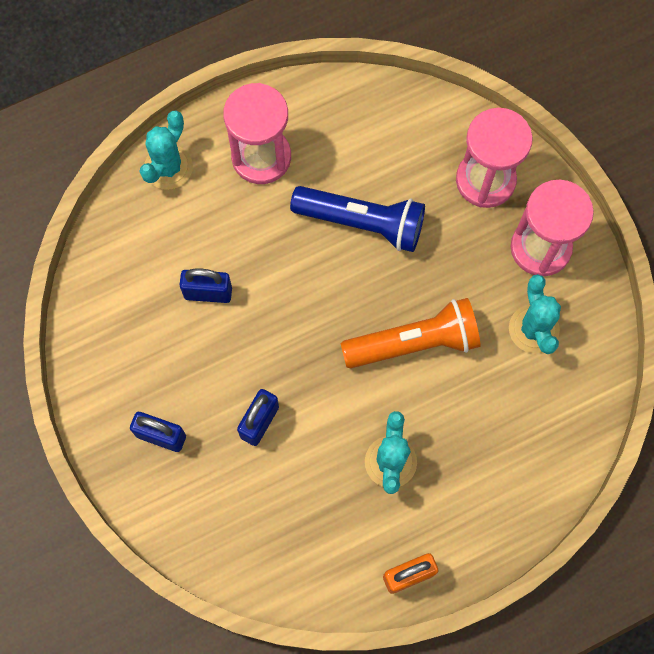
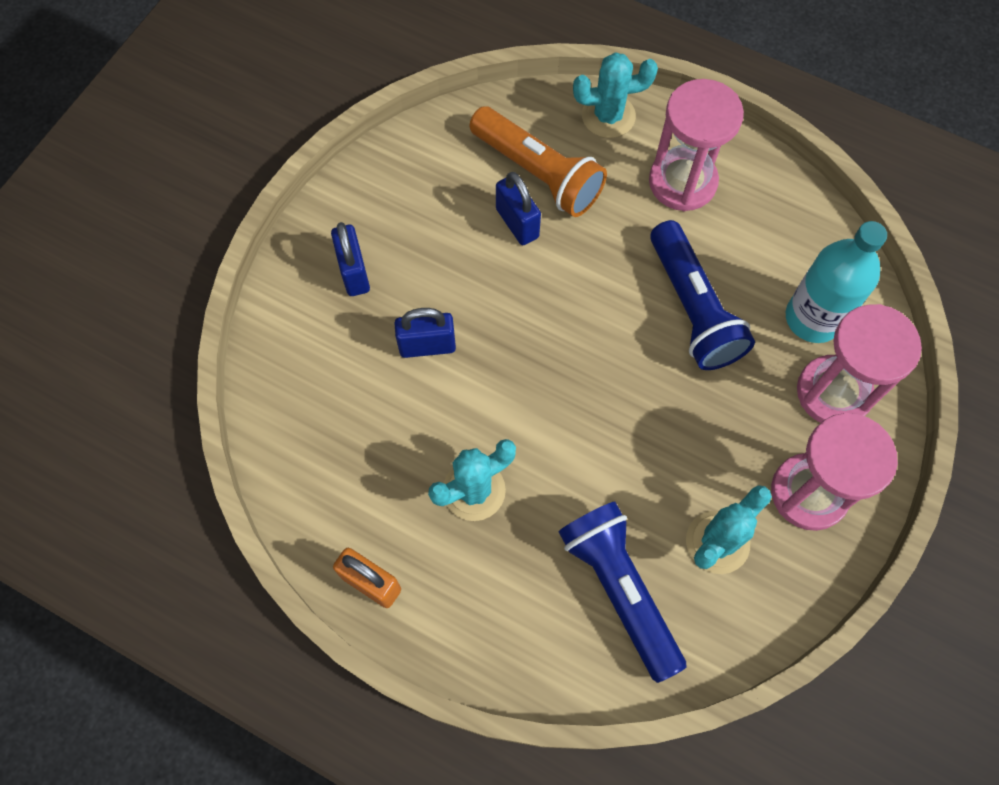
camera: 55 degrees right, 5 degrees down
orange flashlight [341,298,480,368] -> orange flashlight moved to [469,106,607,217]
none -> blue flashlight [559,501,686,683]
none -> turquoise bottle [786,221,887,343]

